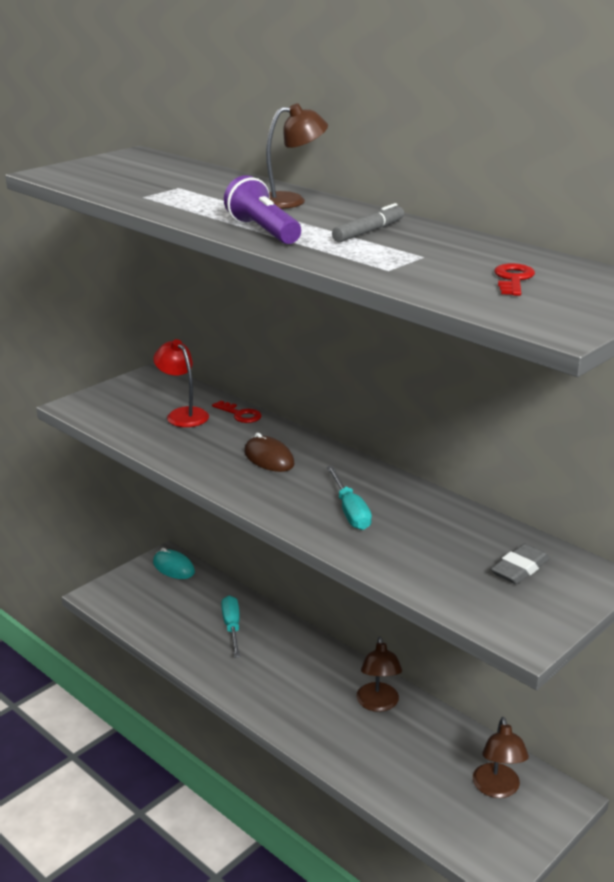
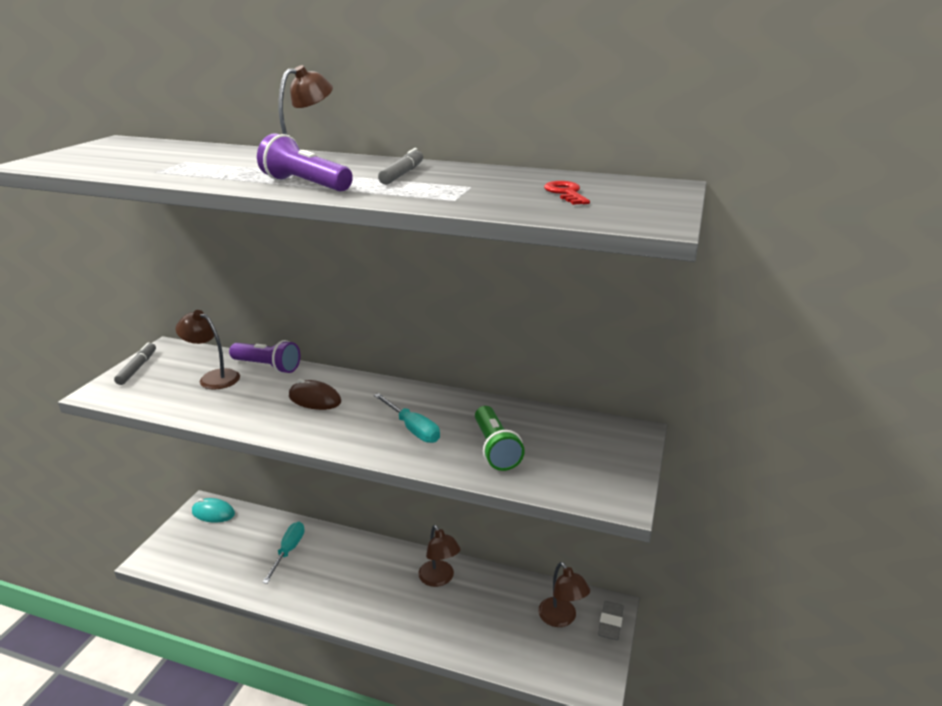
camera: 25 degrees left, 0 degrees up
red lamp [153,339,209,427] -> brown lamp [176,310,240,390]
red key [212,401,262,423] -> purple flashlight [229,340,300,373]
turquoise screwdriver [221,596,240,657] -> turquoise screwdriver turned 45 degrees clockwise [262,522,305,584]
grey eraser [491,544,550,584] -> grey eraser moved to [598,601,624,640]
none -> grey marker [114,342,156,385]
none -> green flashlight [475,406,525,471]

